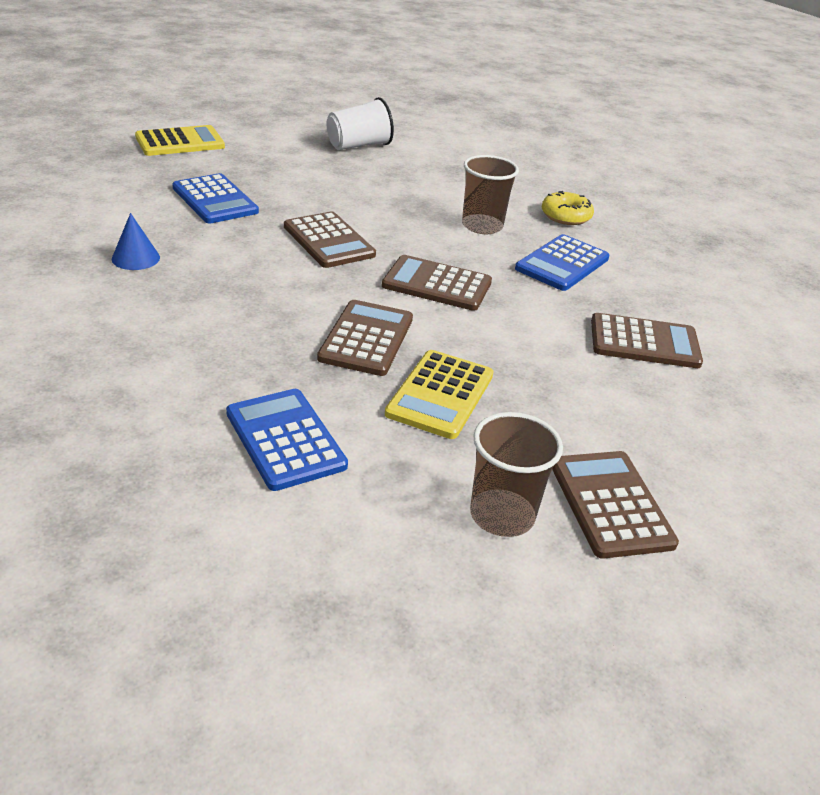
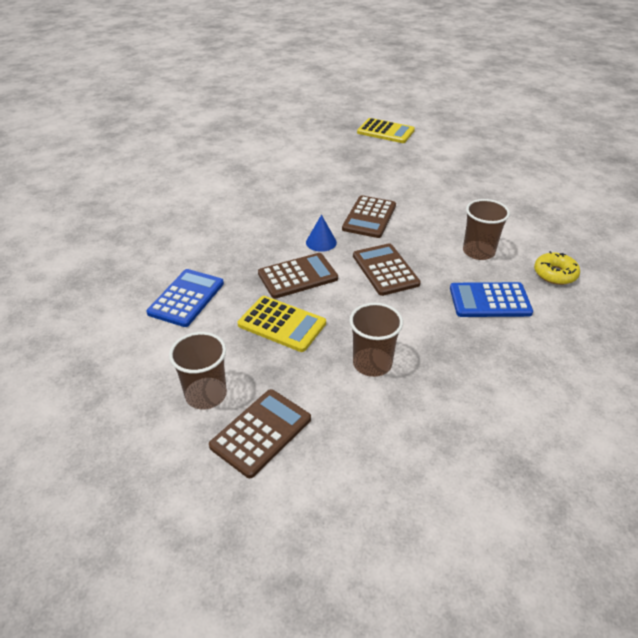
camera: 55 degrees right, 5 degrees up
blue cone [112,213,160,270] -> blue cone moved to [306,215,337,252]
blue calculator [172,173,259,223] -> none
white cup [327,97,394,150] -> none
yellow calculator [385,350,494,439] -> yellow calculator turned 135 degrees counterclockwise [237,296,326,352]
brown calculator [591,313,703,368] -> none
none -> brown cup [349,303,403,377]

